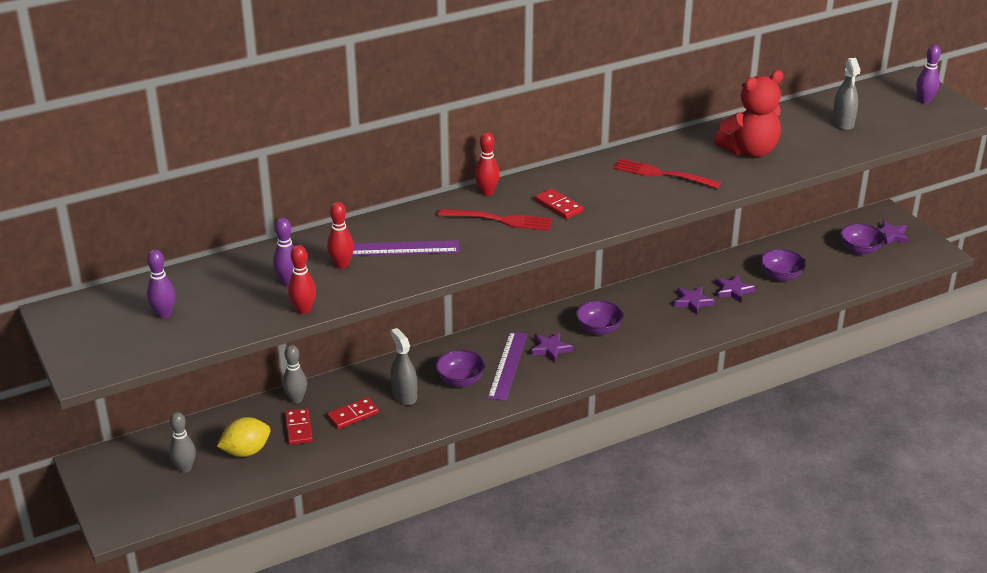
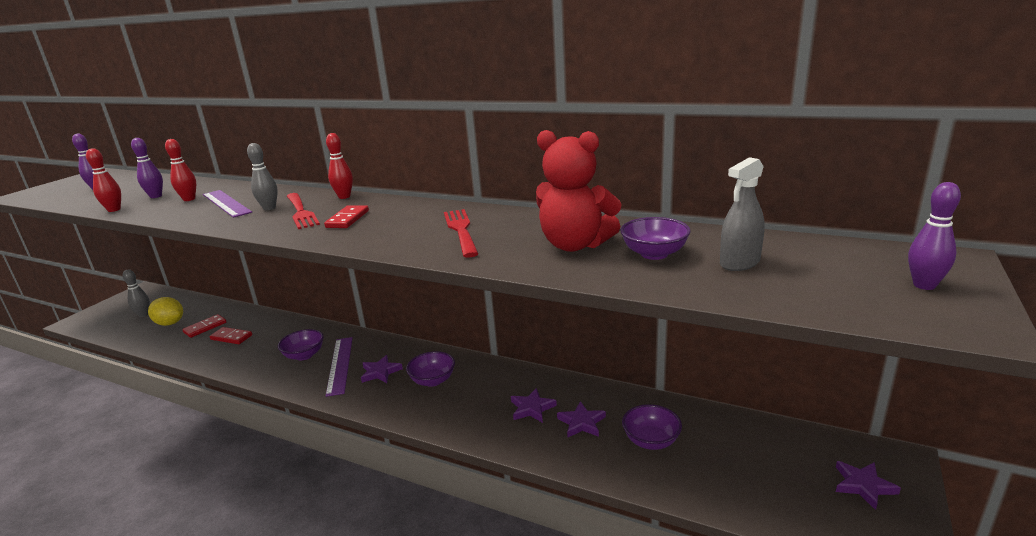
camera: 55 degrees right, 10 degrees down
grey bowling pin [283,345,307,404] -> grey bowling pin moved to [247,143,278,210]
grey spray bottle [391,328,417,405] -> none
purple ruler [488,332,527,401] -> purple ruler turned 75 degrees counterclockwise [326,337,353,397]
purple bowl [840,223,885,255] -> purple bowl moved to [620,217,691,260]

